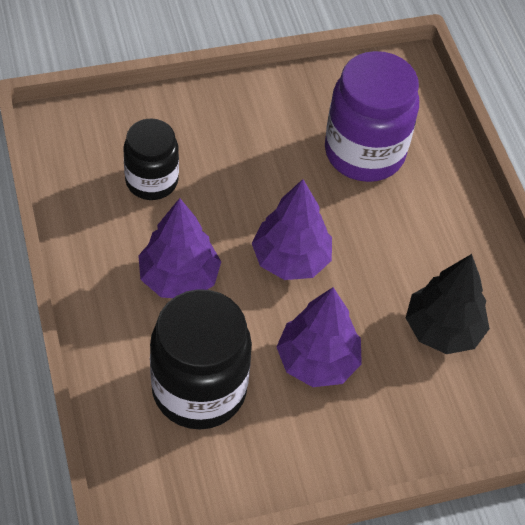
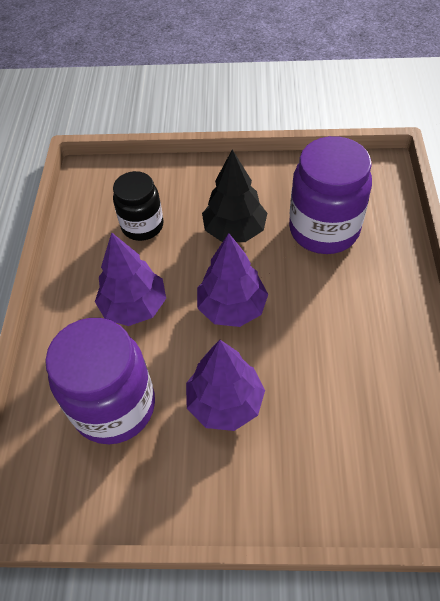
camera: 25 degrees right, 0 degrees up
black jar [150,289,252,430] -> purple jar [45,318,155,444]
black tree [406,254,490,354] -> black tree moved to [202,149,267,242]

